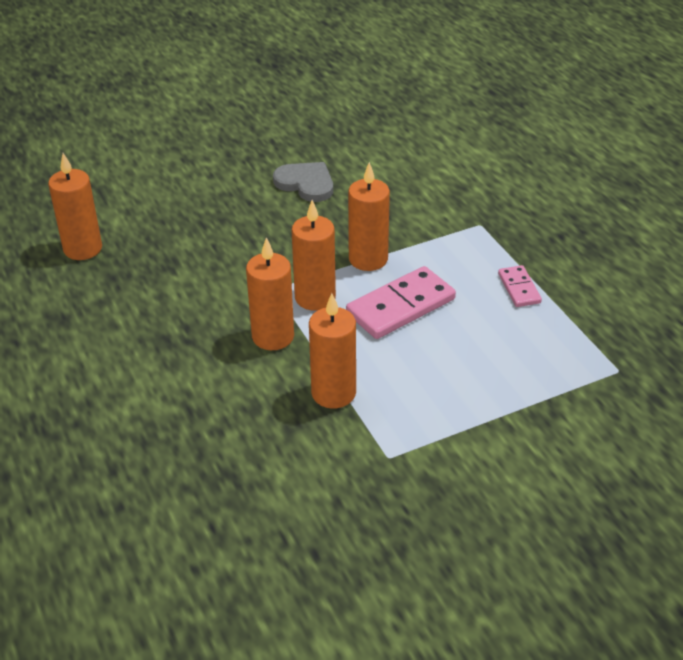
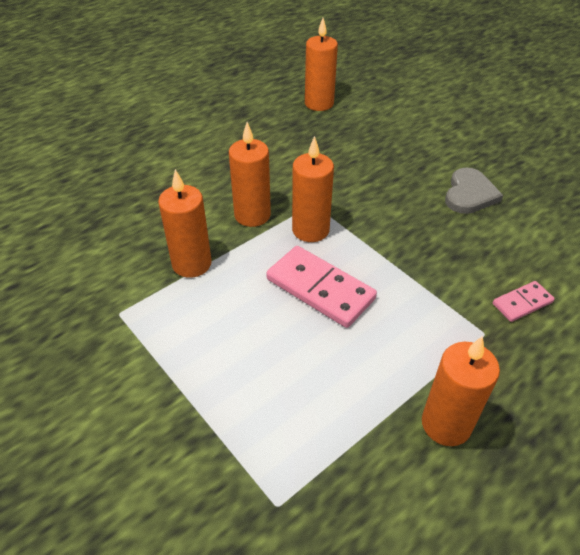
camera: 75 degrees right, 5 degrees up
orange candle [348,162,390,271] -> orange candle moved to [422,336,500,446]
pink domino [498,265,542,307] -> pink domino moved to [493,281,555,322]

